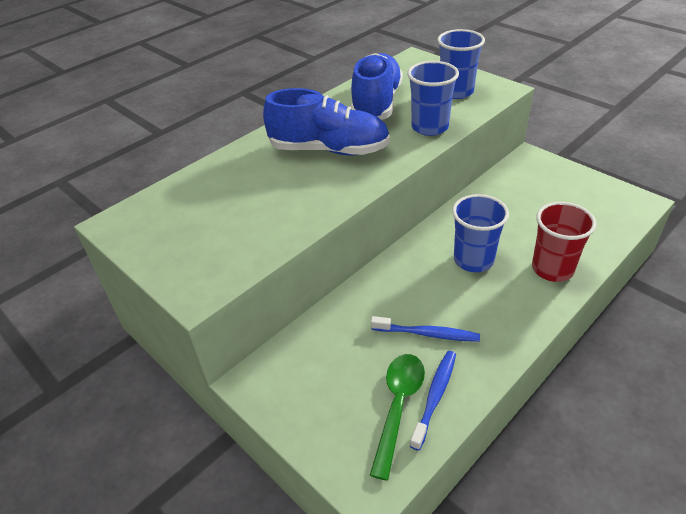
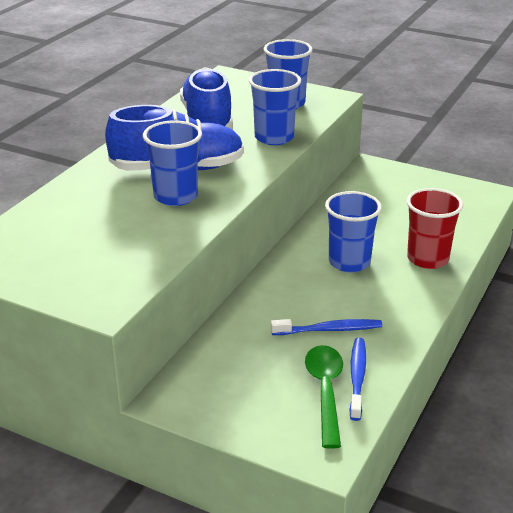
camera: 20 degrees left, 10 degrees down
none -> blue cup [143,120,202,206]

